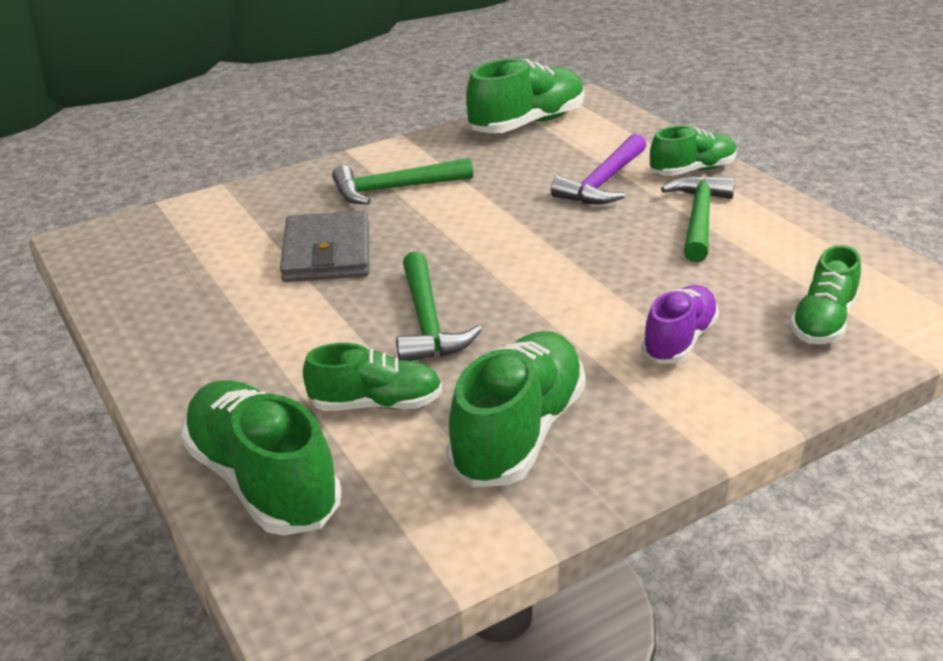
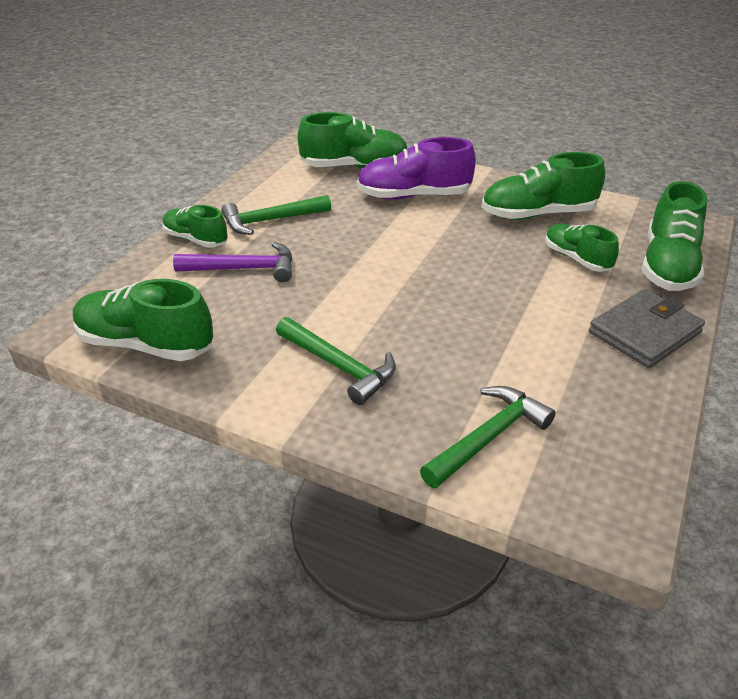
camera: 125 degrees left, 5 degrees up
grey wallet [280,210,369,282] -> grey wallet moved to [589,289,705,368]
green hammer [396,252,482,361] -> green hammer moved to [420,386,556,488]
purple shoe [641,285,719,364] -> purple shoe [357,137,476,200], size x1.59
green shoe [790,245,861,344] -> green shoe [297,112,407,168], size x1.59

